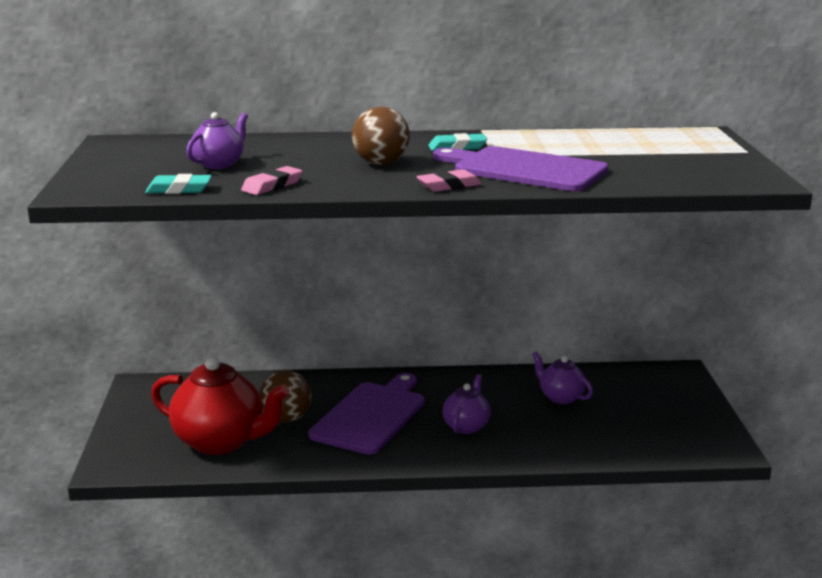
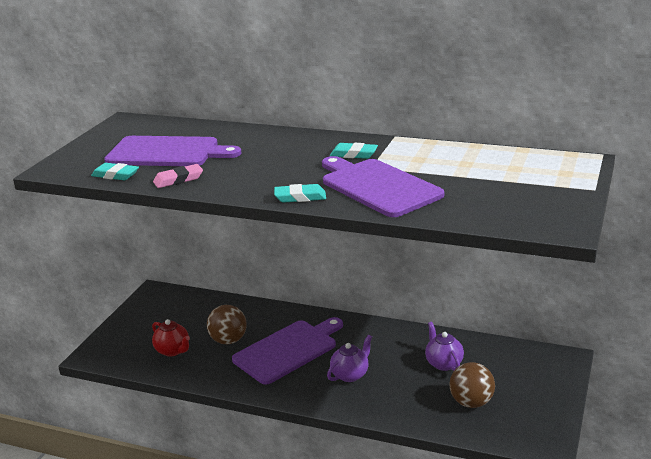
camera: 25 degrees right, 5 degrees up
red teapot [151,357,289,455] -> red teapot [152,319,190,356], size x0.53
purple teapot [186,112,248,169] -> purple cutting board [104,136,241,166]
brown ball [352,106,410,165] -> brown ball moved to [449,362,495,408]
pink eraser [416,169,482,192] -> turquoise eraser [274,184,326,203]

